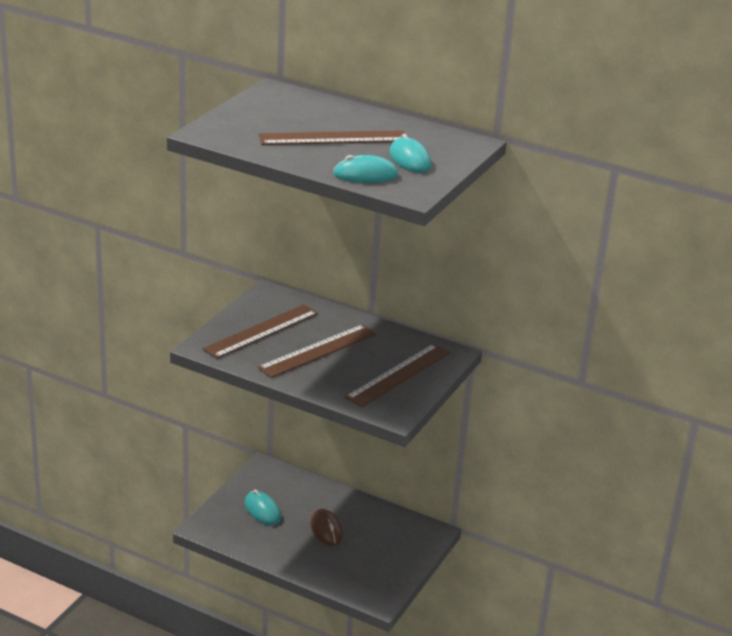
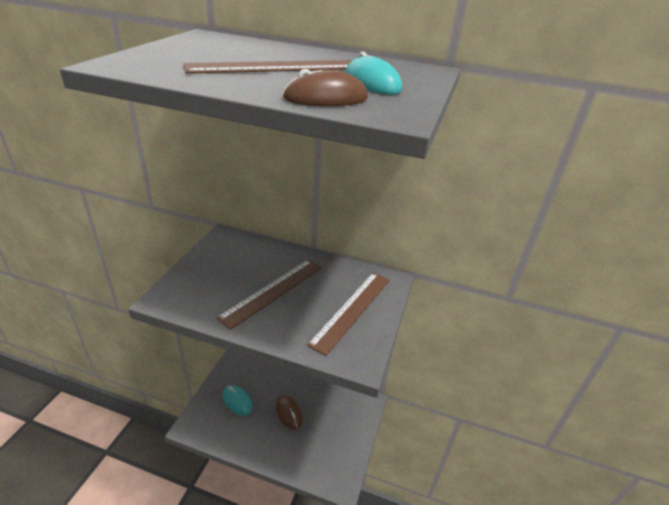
camera: 10 degrees left, 5 degrees up
brown ruler [203,304,318,359] -> none
turquoise mouse [333,155,398,183] -> brown mouse [283,69,368,106]

